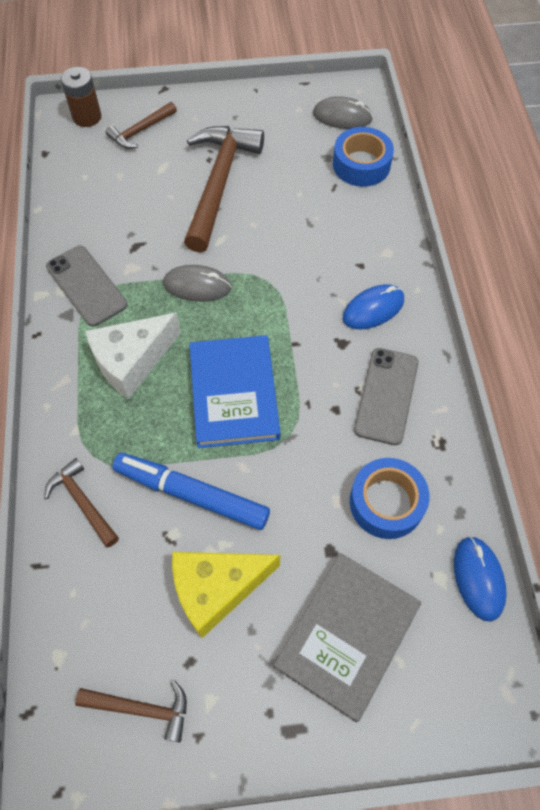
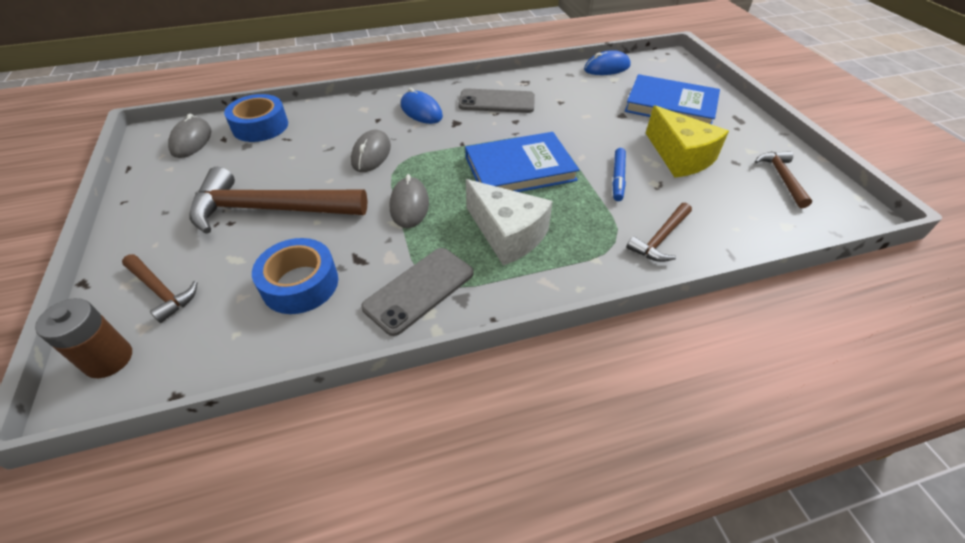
camera: 100 degrees left, 15 degrees down
blue marker [112,453,270,530] -> blue marker [612,148,626,201], size x0.57
grey book [274,553,421,722] -> blue book [625,74,720,125]
blue tape [350,458,430,539] -> blue tape moved to [252,238,338,314]
none -> grey mouse [351,130,391,172]

